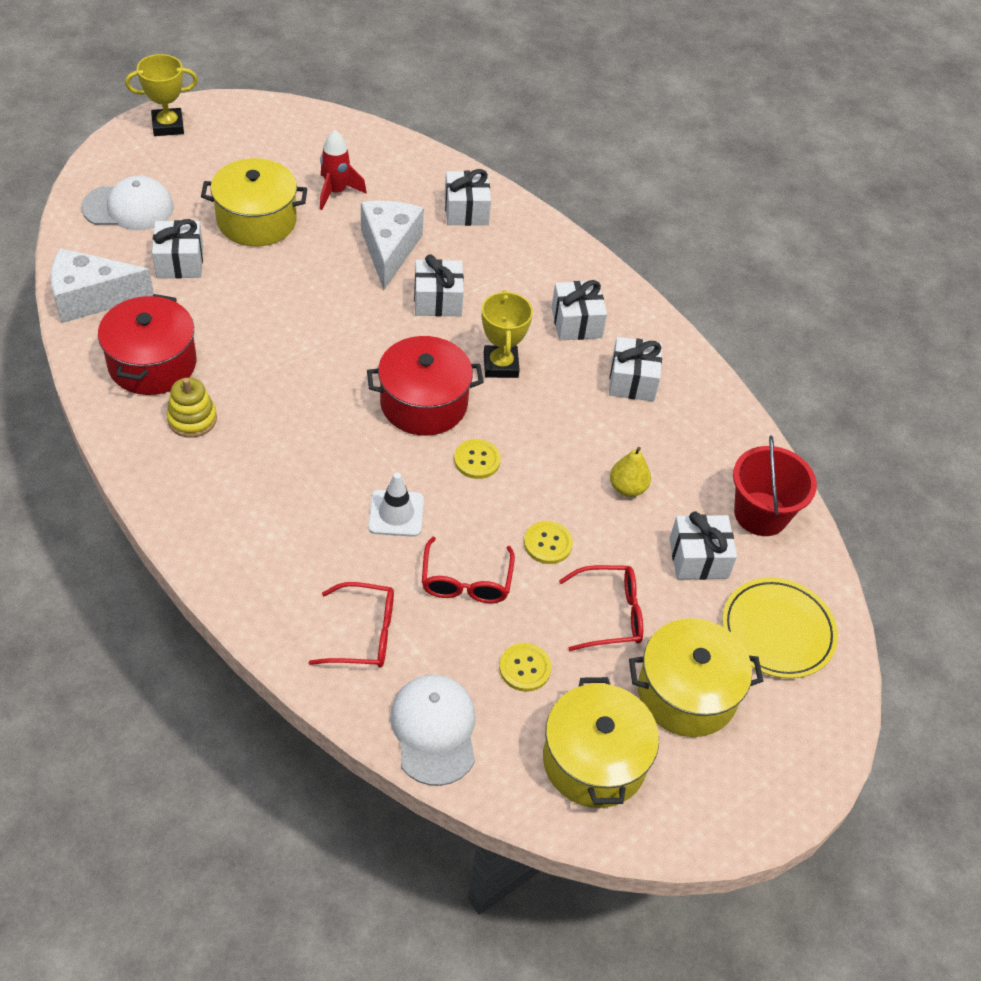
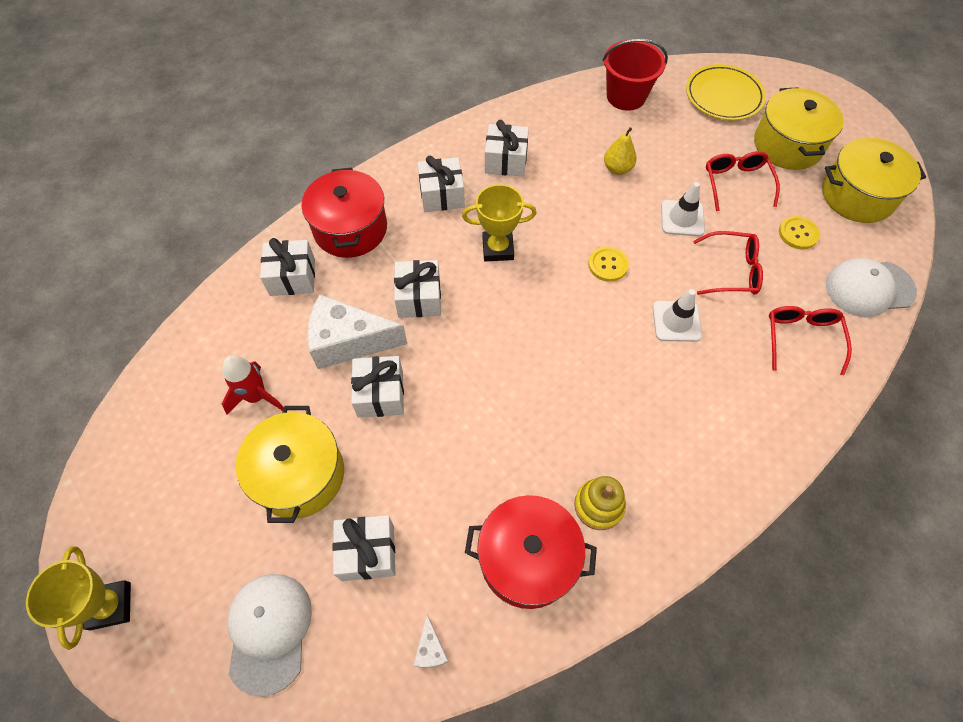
camera: 85 degrees left, 10 degrees up
white cheese [51,248,154,323] -> white cheese [413,615,449,668], size x0.43
red pot [367,336,484,436] -> red pot moved to [302,168,387,258]
yellow button [524,521,573,564] -> white traffic cone [661,182,705,236]
white gift [669,511,737,580] -> white gift moved to [351,356,404,418]

